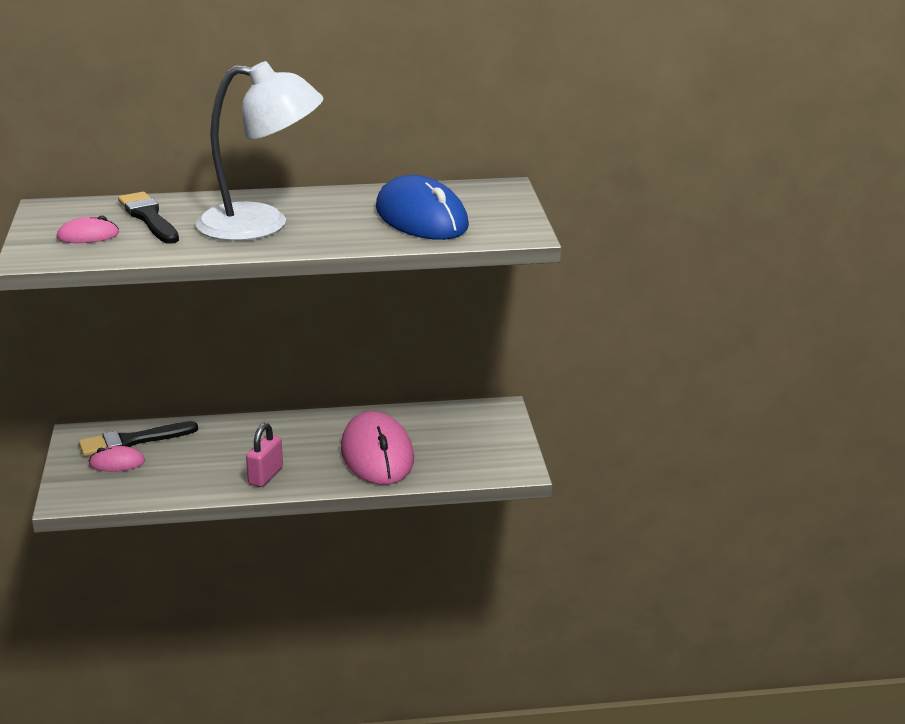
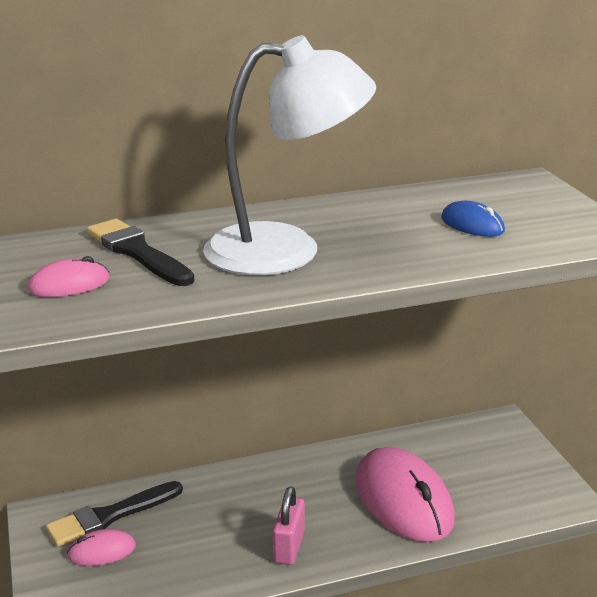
camera: 10 degrees left, 0 degrees up
blue mouse [376,175,469,240] -> blue mouse [441,201,505,237], size x0.47

